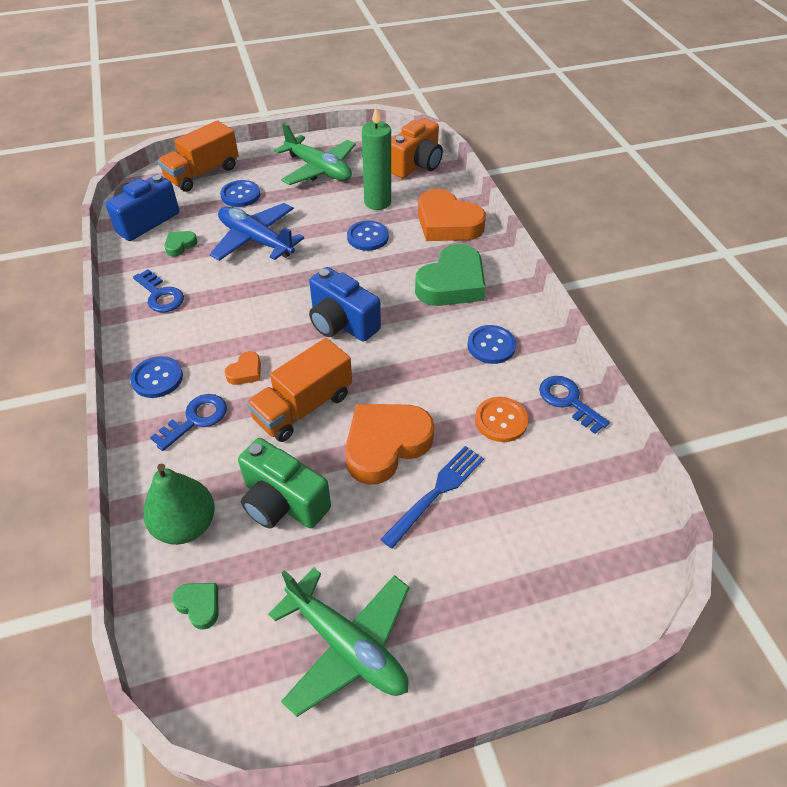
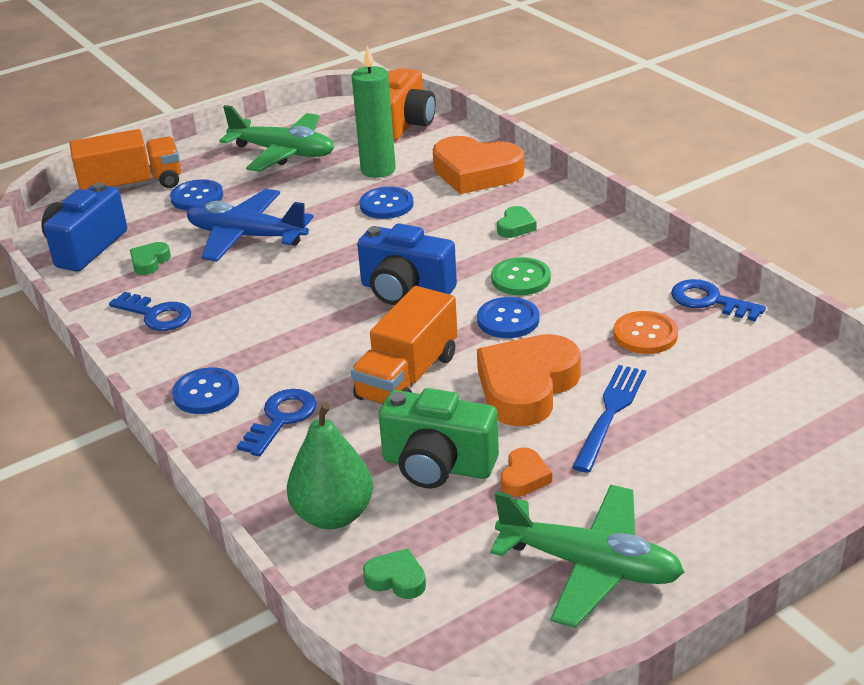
camera: 15 degrees left, 15 degrees down
orange truck [158,120,239,192] -> orange truck turned 135 degrees counterclockwise [69,129,181,190]
orange heart [225,351,261,385] -> orange heart moved to [501,448,552,497]
green heart [415,244,486,306] -> green heart [497,206,537,238], size x0.45
blue button [467,325,516,364] -> blue button moved to [477,297,539,338]
none -> green button [491,257,551,295]

